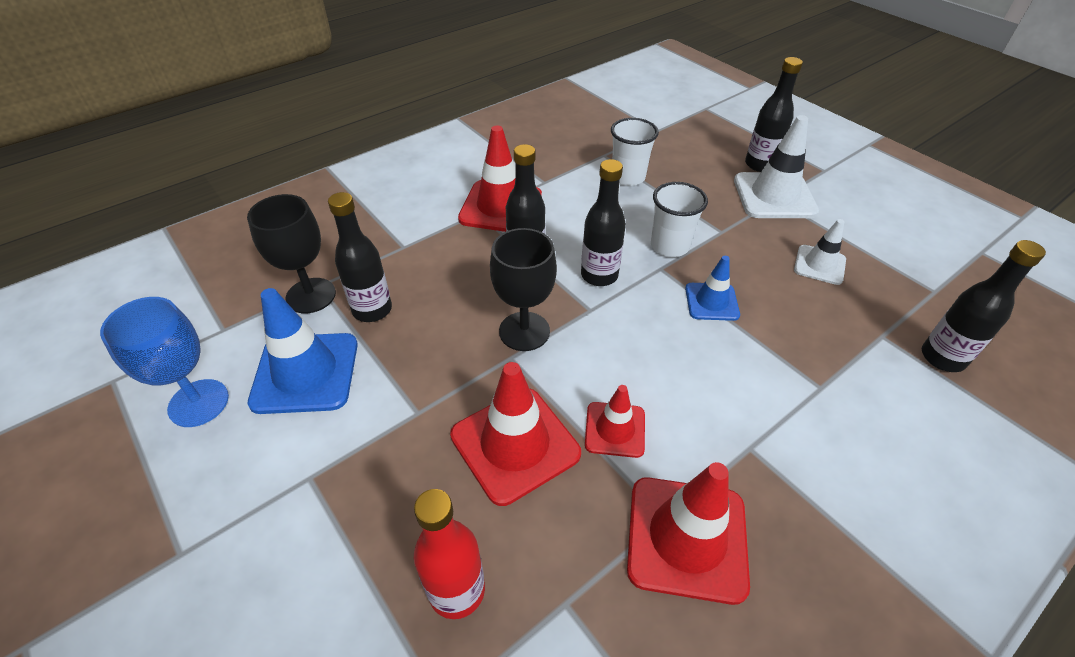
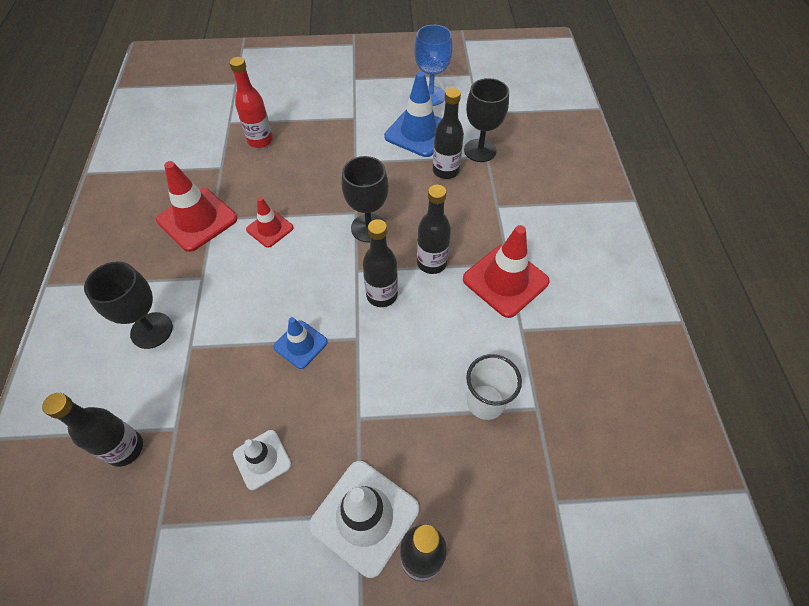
camera: 125 degrees right, 10 degrees up
red traffic cone [450,362,581,506] -> none
white cup [651,182,708,257] -> none
none -> black goblet [84,261,173,349]

